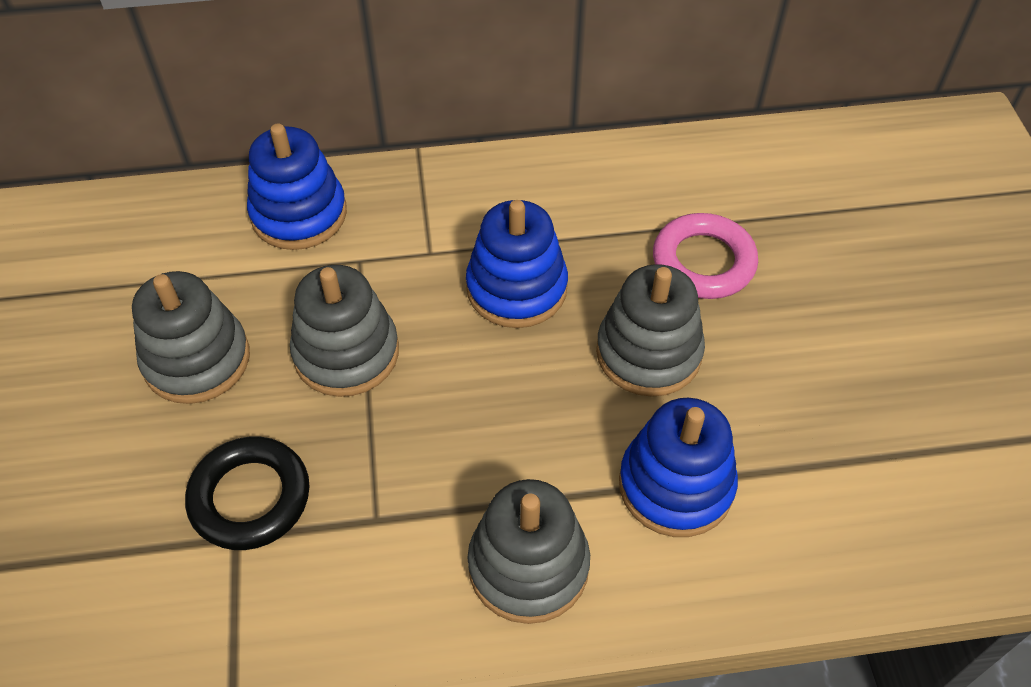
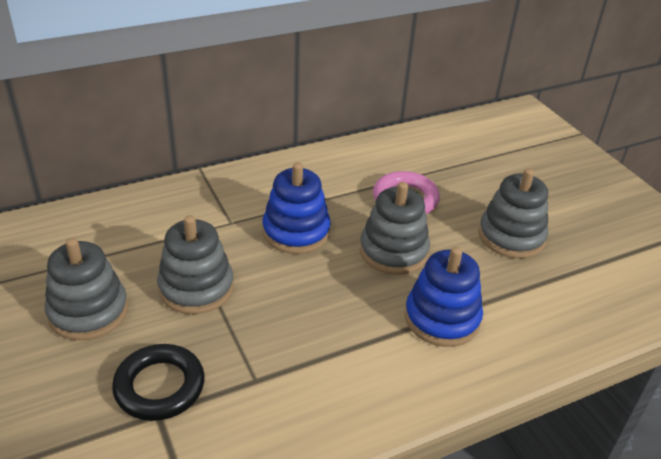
camera: 20 degrees left, 15 degrees down
blue stacking toy [247,124,347,250] -> none
grey stacking toy [467,479,590,624] -> grey stacking toy moved to [478,169,548,259]

